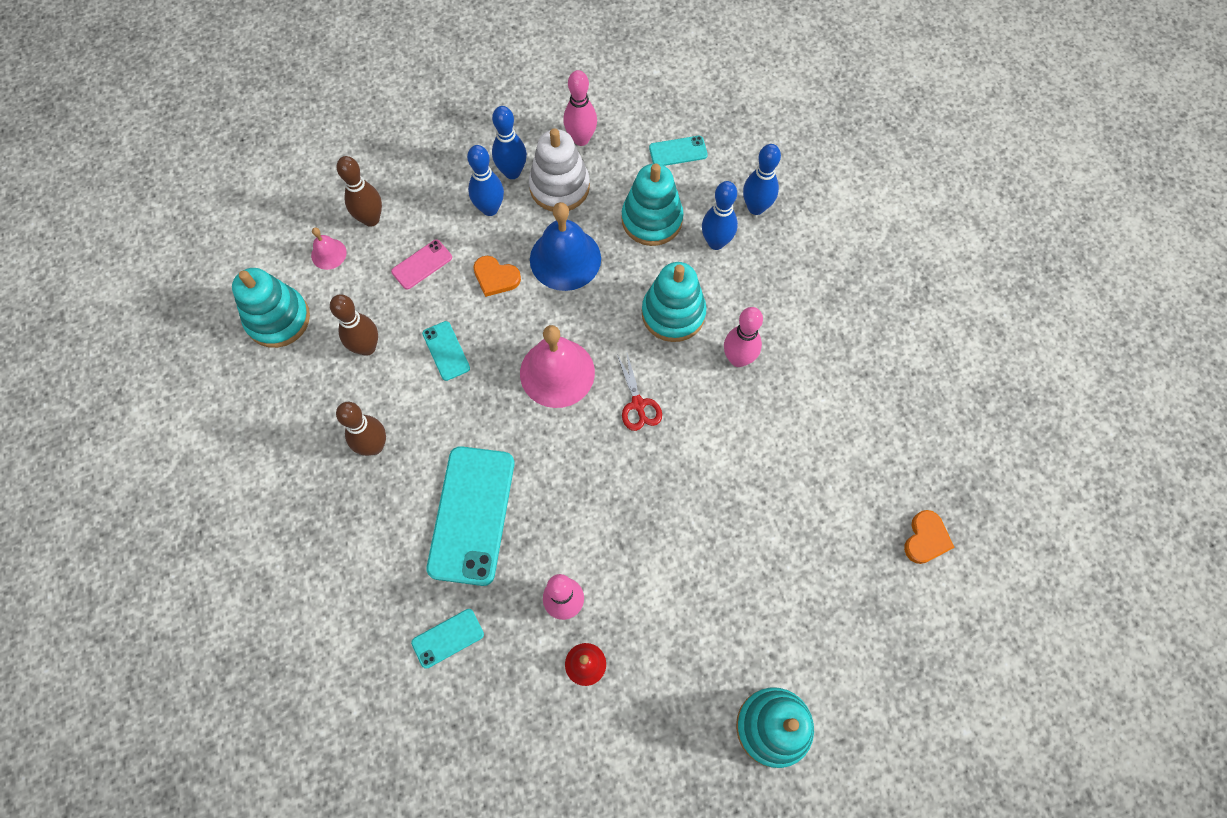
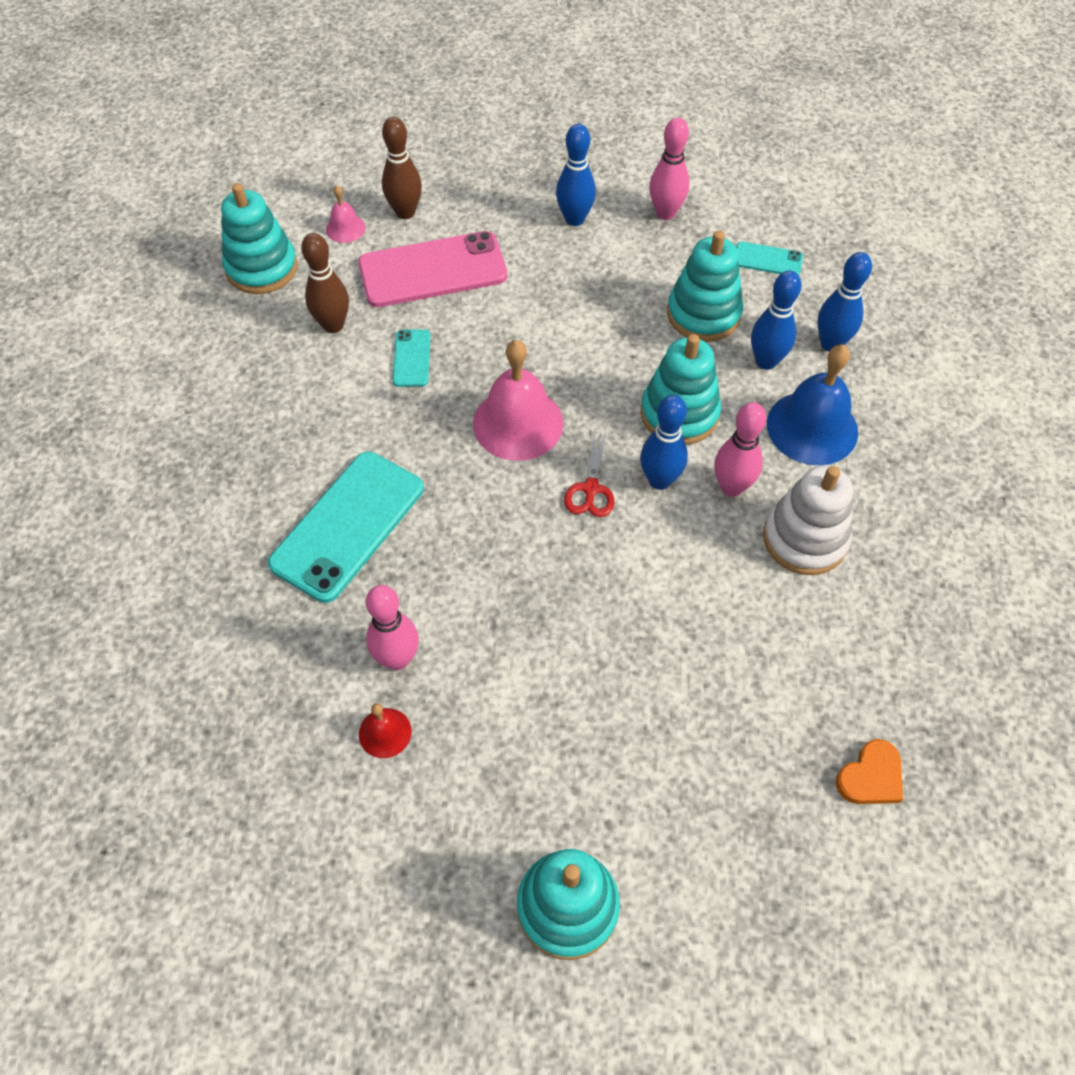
camera: 25 degrees right, 10 degrees down
brown bowling pin [336,402,386,456] -> none
pink phone [391,240,452,290] -> pink phone [358,231,507,307], size x2.11
turquoise phone [411,609,484,669] -> none
blue bowling pin [467,145,504,216] -> blue bowling pin moved to [640,395,688,490]
orange heart [473,256,521,297] -> none
white stacking toy [529,128,590,212] -> white stacking toy moved to [763,465,853,575]
blue bell [530,202,601,291] -> blue bell moved to [767,345,858,465]

